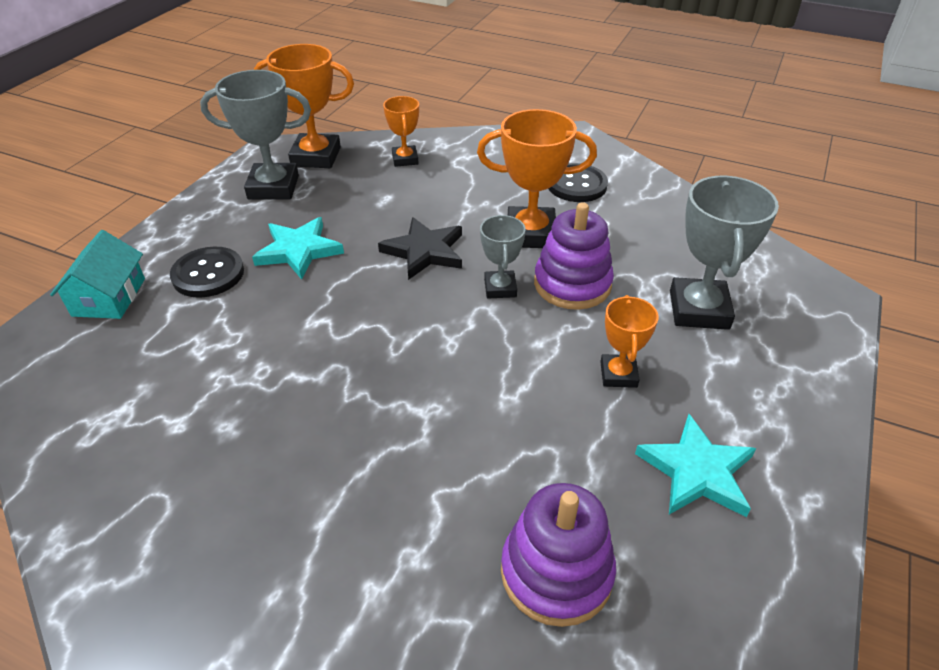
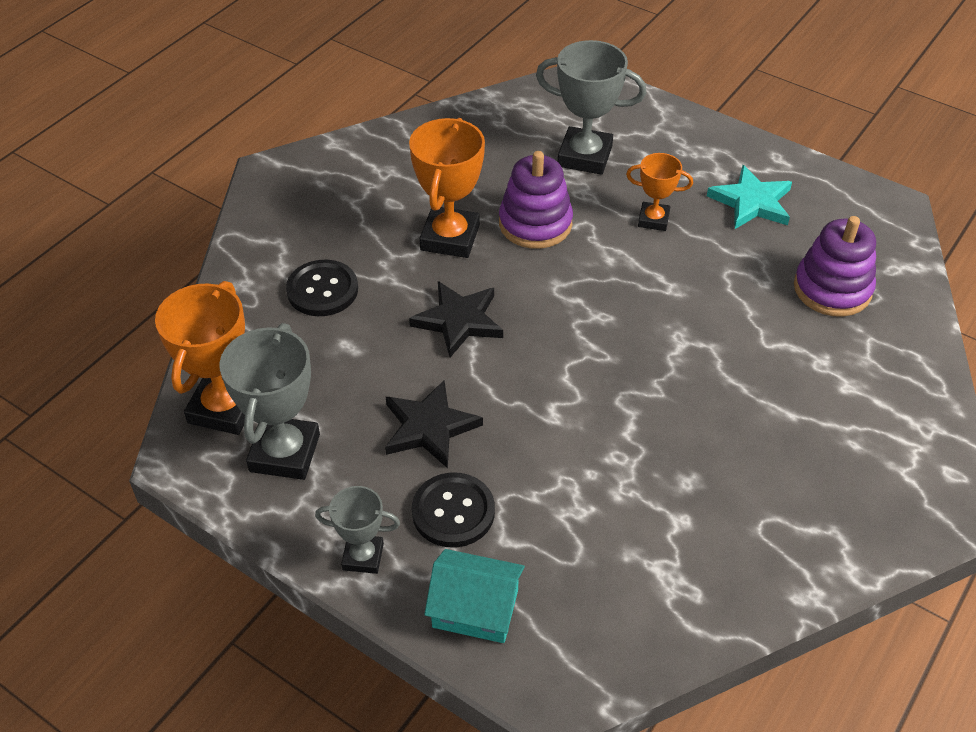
camera: 80 degrees left, 5 degrees up
turquoise star [252,217,344,280] -> black star [385,380,483,468]
orange trophy [383,96,419,167] -> none
grey trophy [480,215,526,298] -> grey trophy moved to [315,486,400,574]
black button [548,163,608,202] -> black button moved to [286,260,358,316]

